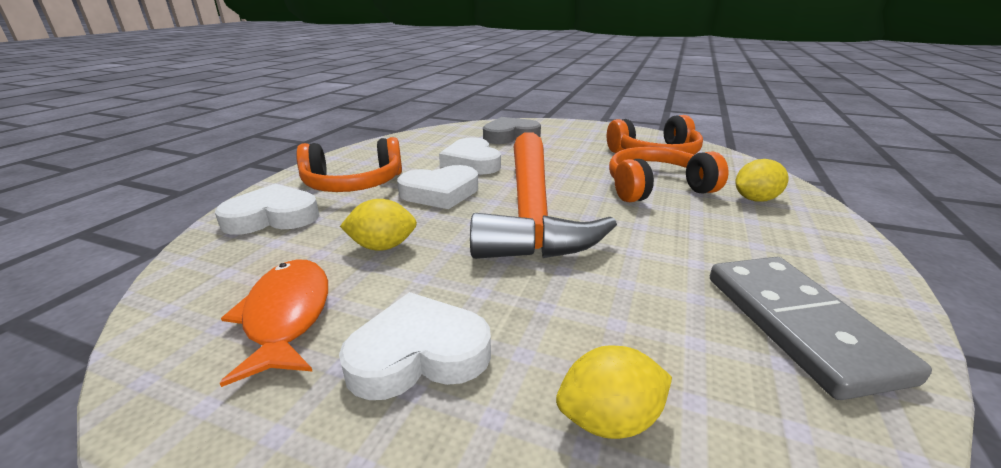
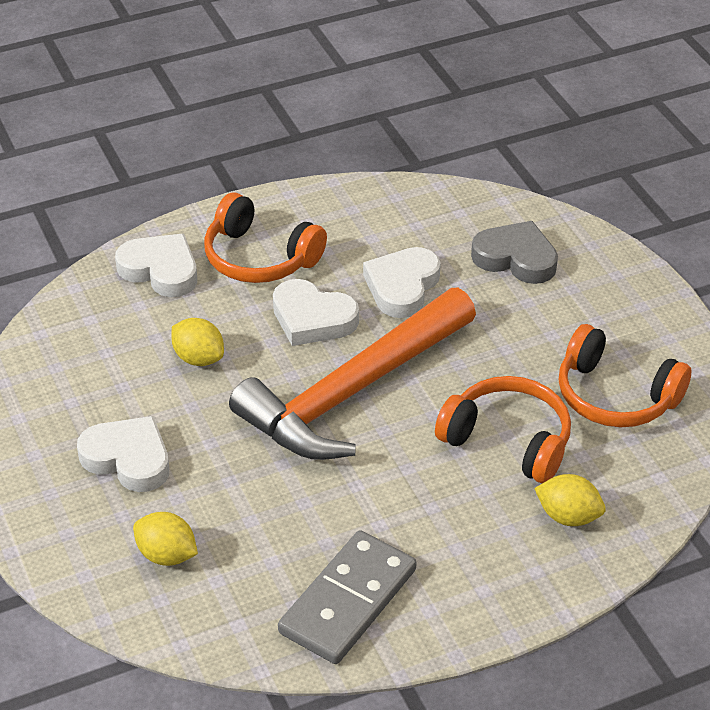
camera: 45 degrees right, 15 degrees up
orange fish [220,260,328,387] -> none

